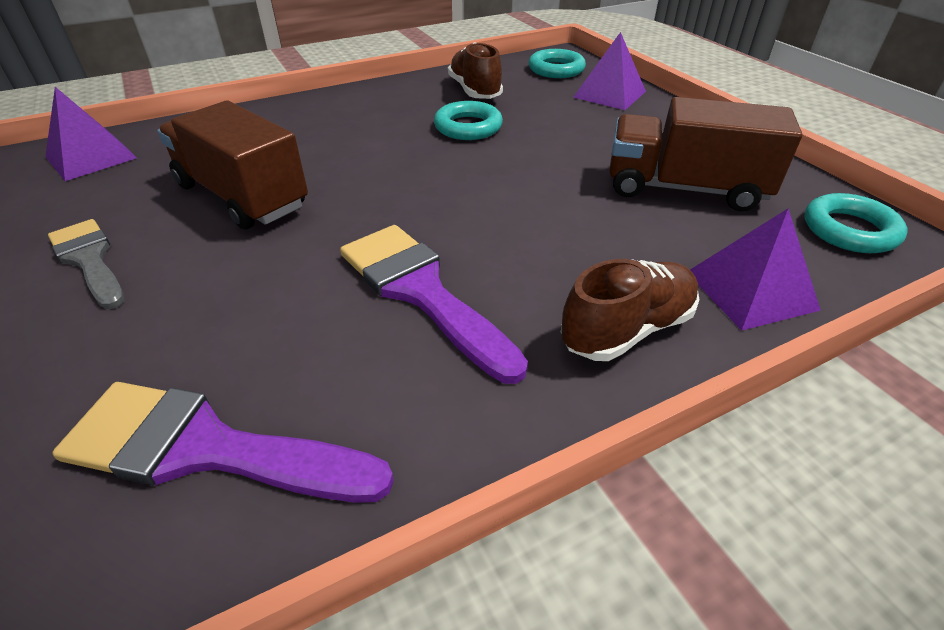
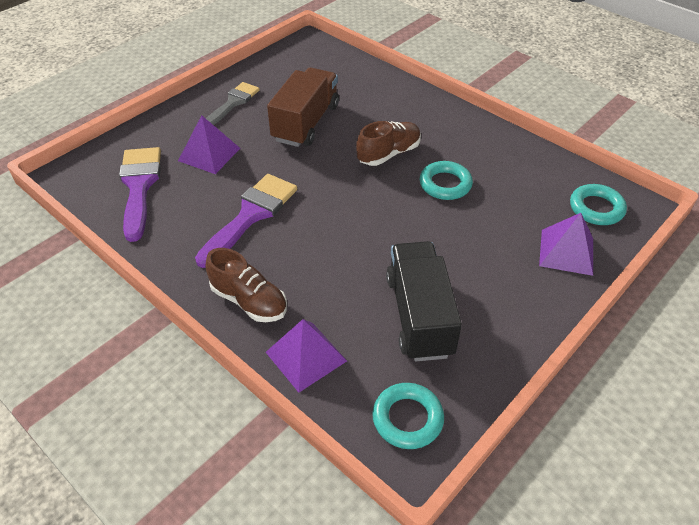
camera: 70 degrees right, 5 degrees up
purple pyramid [45,87,137,181] -> purple pyramid moved to [178,115,240,174]
brown shoe [448,42,503,99] -> brown shoe moved to [356,121,421,166]
brown truck [610,97,803,211] -> black truck [386,241,462,361]

